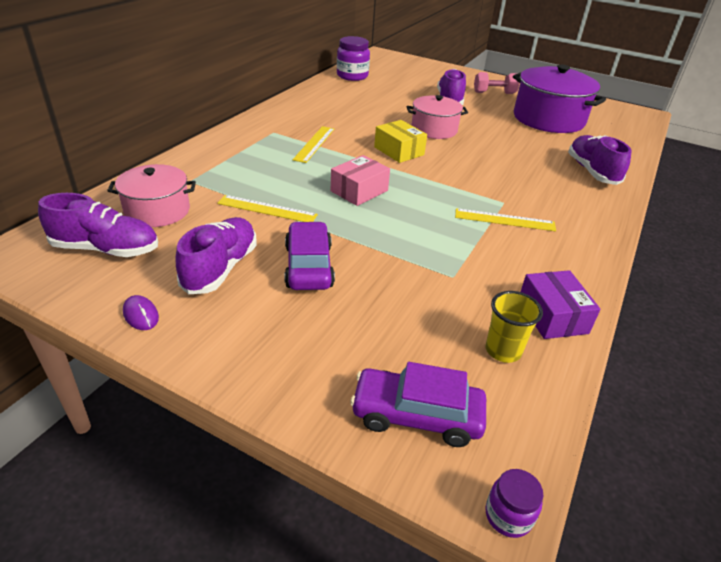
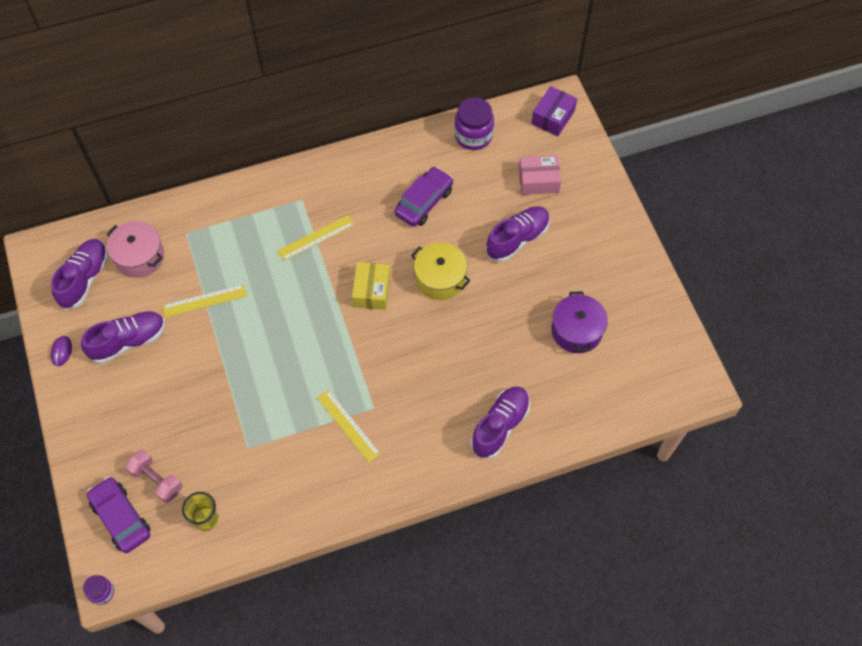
camera: 45 degrees right, 25 degrees up
purple shoe [38,193,158,257] -> purple shoe turned 120 degrees counterclockwise [51,239,108,310]
yellow ruler [217,195,318,222] -> yellow ruler turned 75 degrees counterclockwise [162,284,247,318]
purple car [284,222,335,290] -> purple car moved to [394,167,453,227]
pink box [331,155,390,206] -> pink box moved to [518,155,561,195]
pink pot [407,95,468,139] -> yellow pot [411,242,471,300]
pink dumbbell [474,72,519,94] -> pink dumbbell moved to [125,450,182,503]
purple pot [513,65,606,133] -> purple pot [552,291,608,353], size x0.61
purple box [521,270,601,339] -> purple box moved to [531,86,577,136]

